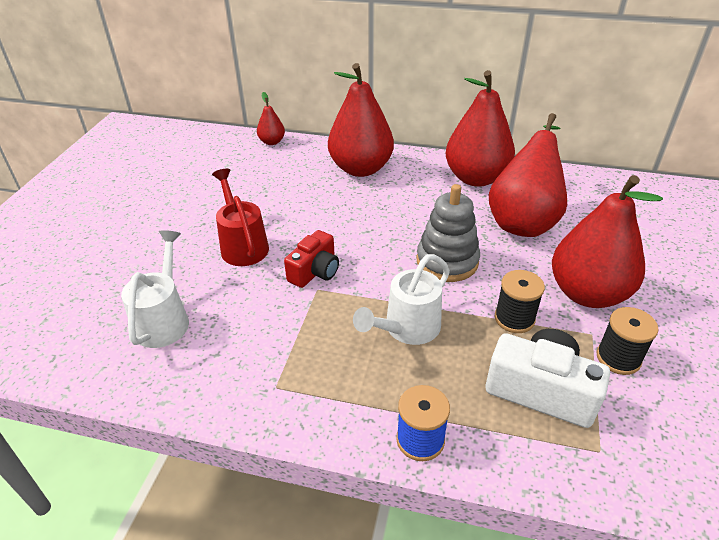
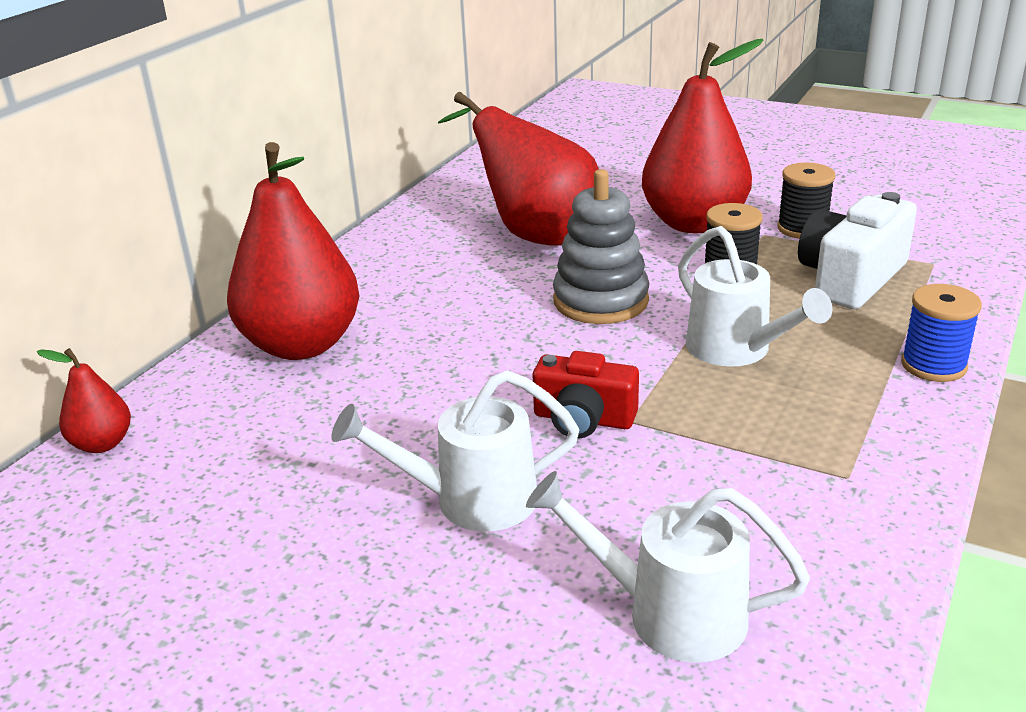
camera: 75 degrees left, 10 degrees down
red watering can [212,169,269,266] -> white watering can [331,370,579,532]
red camera [284,230,339,288] -> red camera turned 150 degrees clockwise [533,351,639,438]
red pear [446,70,515,187] -> none

